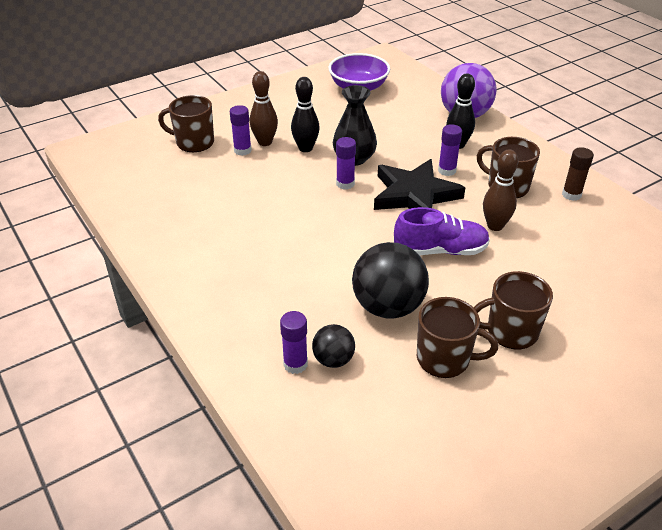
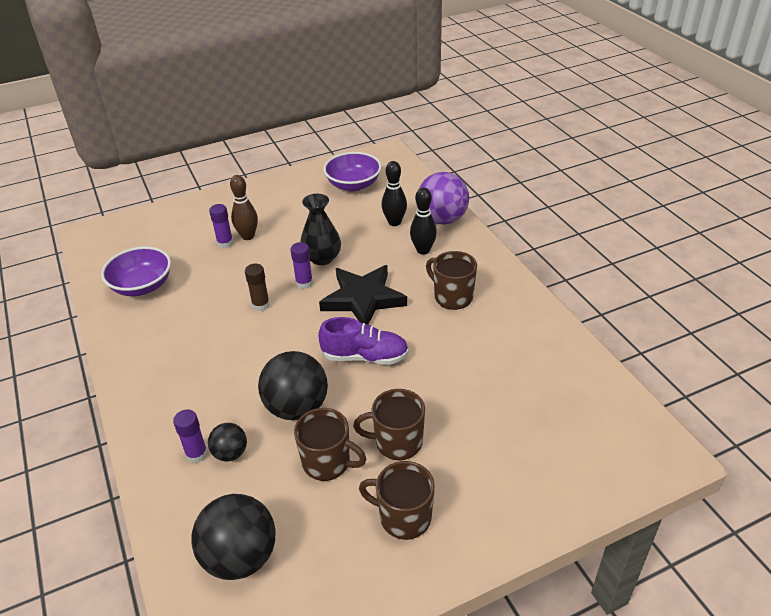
camera: 10 degrees right, 0 degrees up
brown mug [158,95,214,152] -> brown mug moved to [359,461,435,540]
black bowling pin [291,77,320,152] -> black bowling pin moved to [382,161,407,226]
purple glue stick [438,124,462,176] -> none
brown bowling pin [483,149,518,231] -> none
brown glue stick [562,147,594,201] -> brown glue stick moved to [245,264,270,311]
none -> purple bowl [101,246,171,296]
none -> black ball [191,494,276,580]

